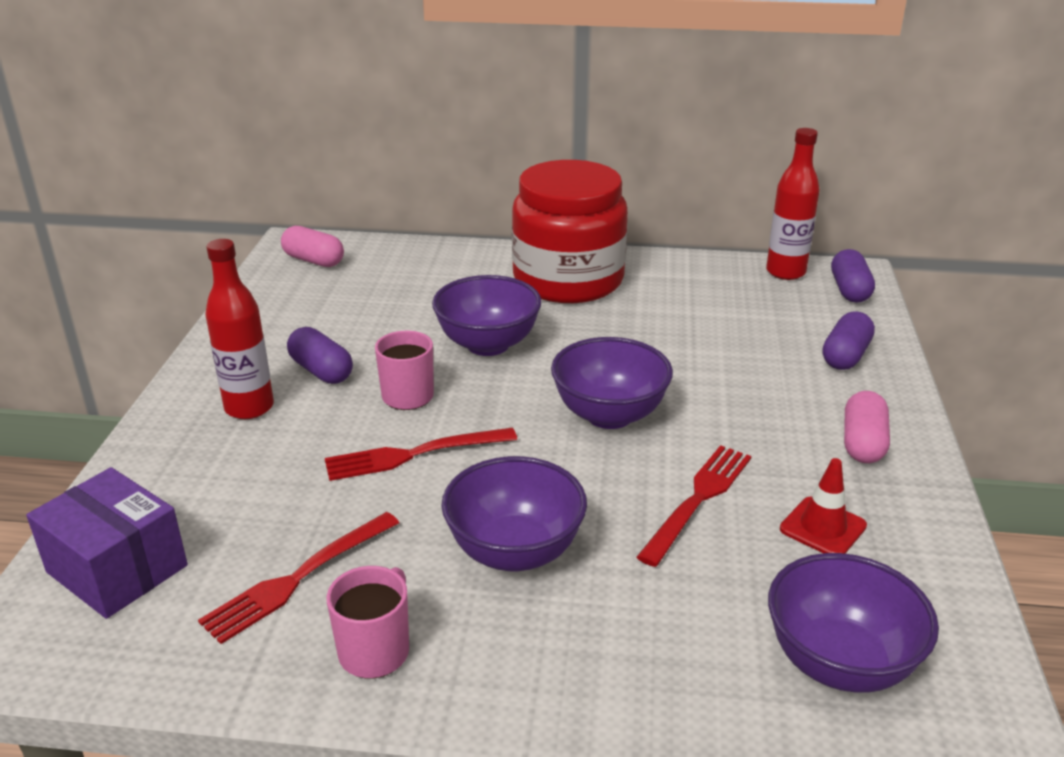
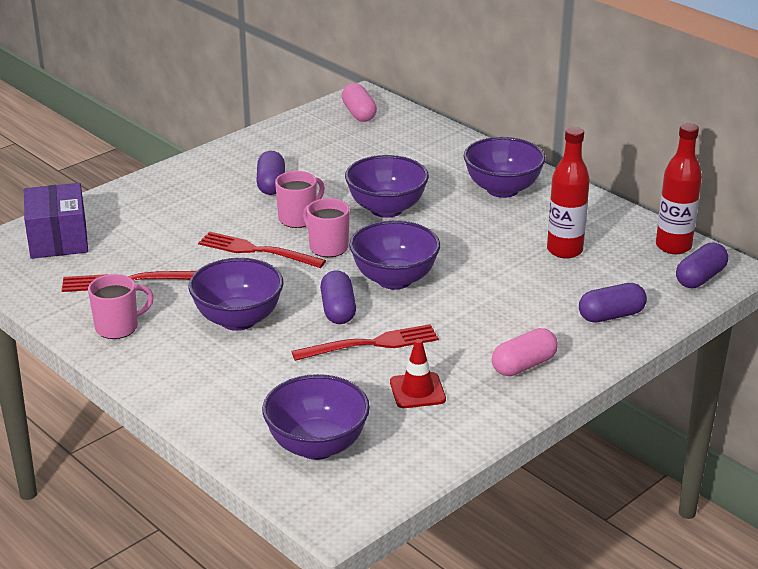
camera: 40 degrees right, 0 degrees up
red bottle [205,239,274,419] -> red bottle moved to [547,127,590,259]
red jar [512,160,628,303] -> purple bowl [463,137,546,198]
none -> pink mug [303,198,350,257]
none -> purple capsule [320,270,356,324]

